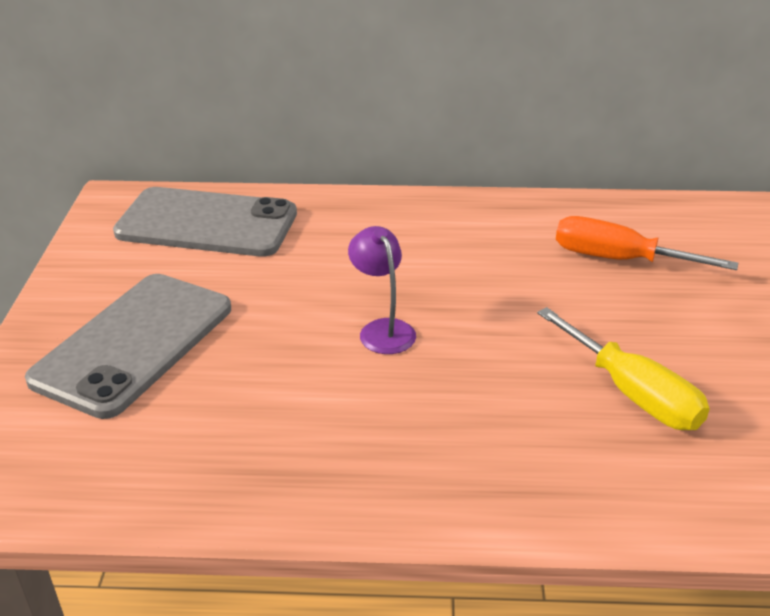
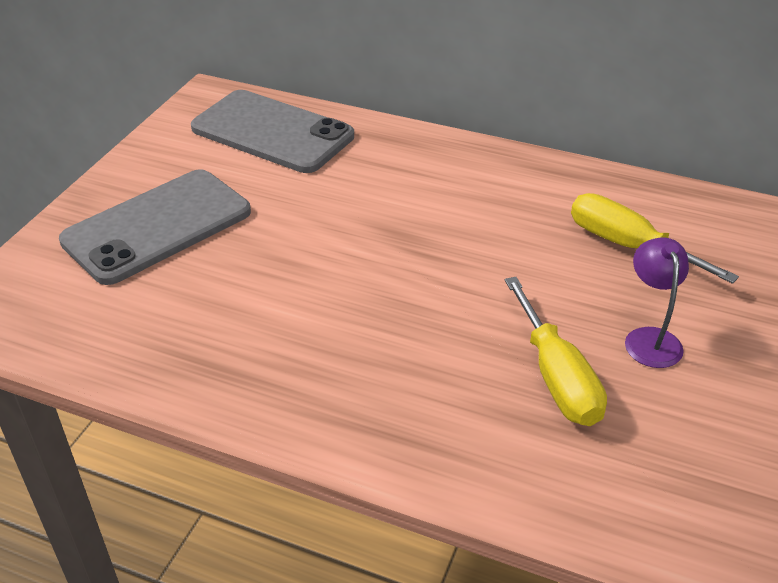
camera: 20 degrees right, 5 degrees up
purple lamp [348,226,416,354] -> purple lamp moved to [625,237,689,368]
orange screwdriver [556,216,738,270] -> yellow screwdriver [571,193,739,284]

